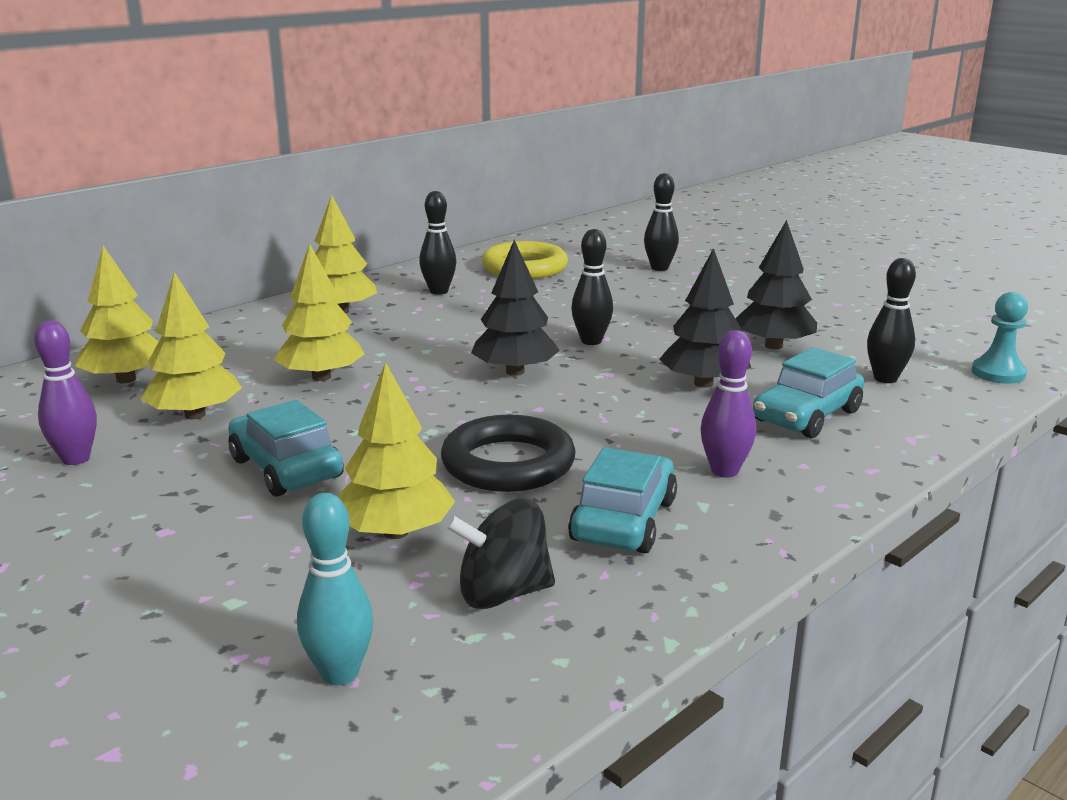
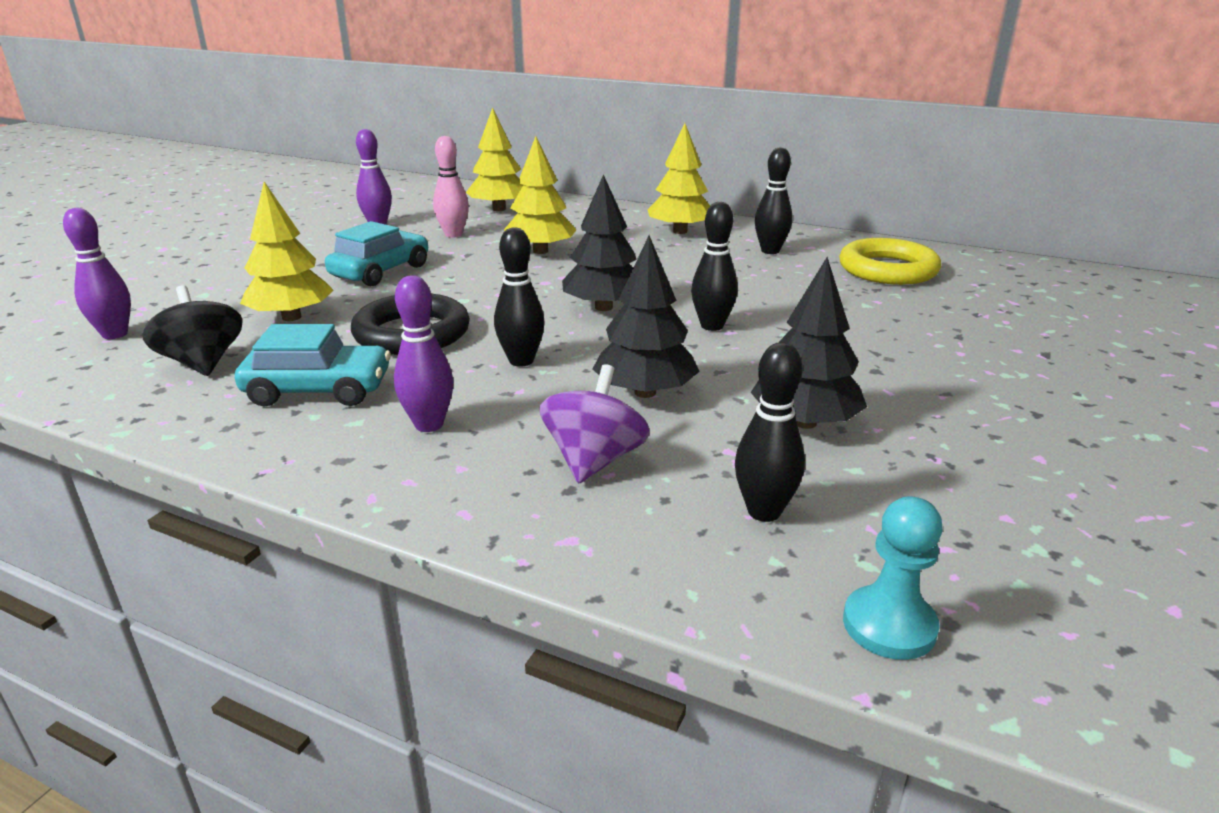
camera: 70 degrees right, 5 degrees up
yellow tree [141,272,242,420] -> pink bowling pin [433,136,469,238]
turquoise bowling pin [297,493,374,685] -> purple bowling pin [63,208,131,339]
black bowling pin [644,173,679,271] -> black bowling pin moved to [494,227,545,367]
turquoise car [753,347,864,438] -> purple spinning top [539,364,650,483]

